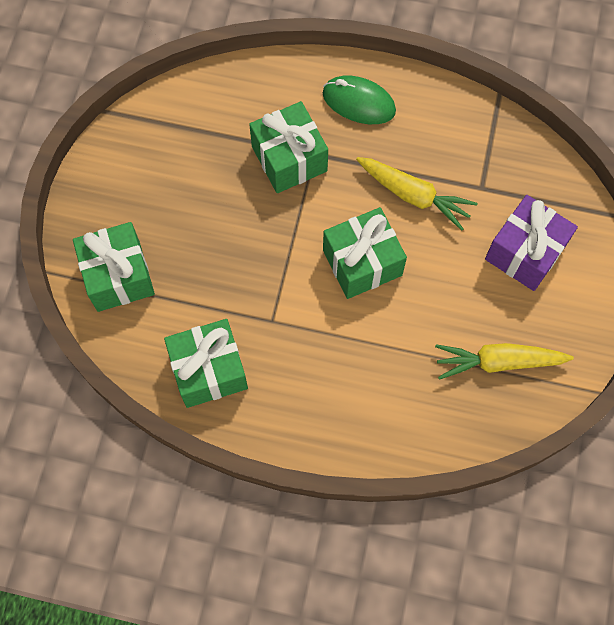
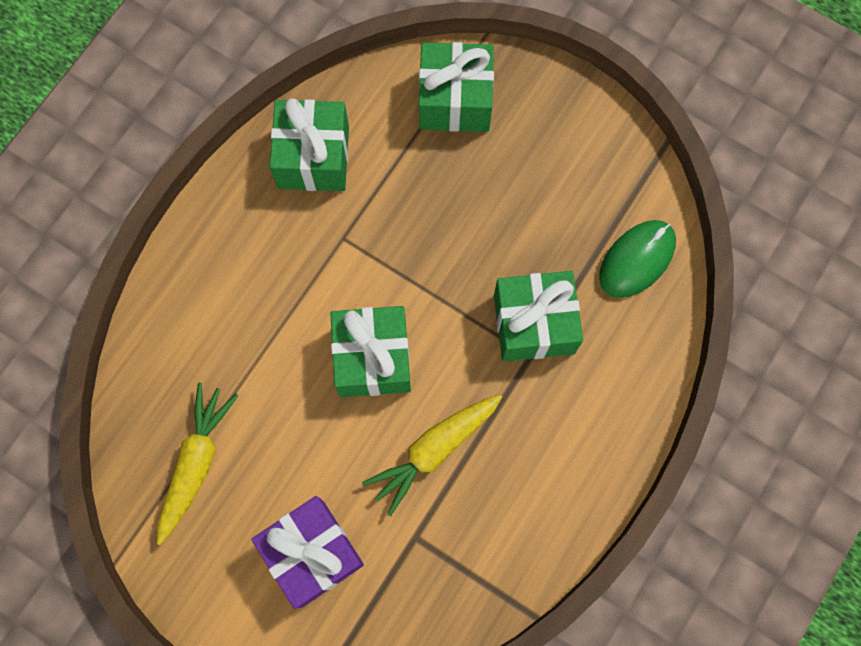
camera: 110 degrees right, 5 degrees up
green mouse [323,76,396,124] -> green mouse moved to [599,220,676,298]

